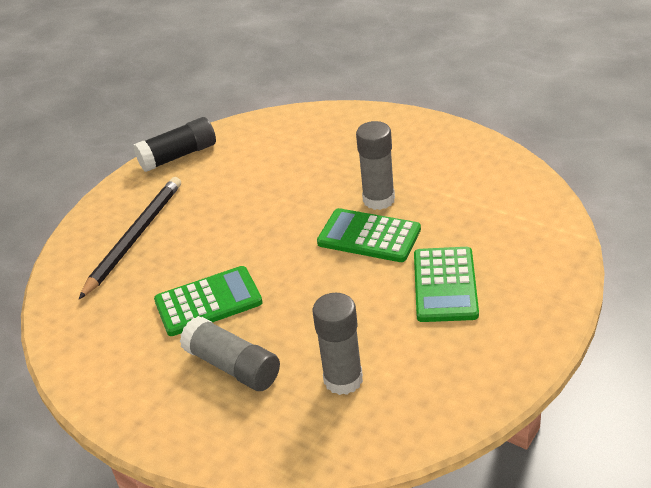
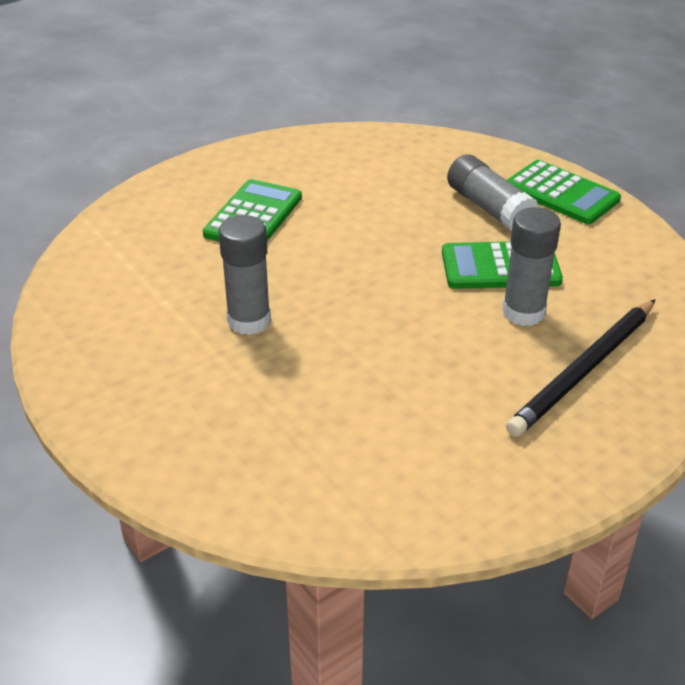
camera: 165 degrees left, 0 degrees up
black glue stick [133,117,216,172] -> none
grey glue stick [313,293,363,395] -> grey glue stick moved to [502,207,561,326]
green calculator [317,208,421,262] -> green calculator moved to [507,160,621,224]

